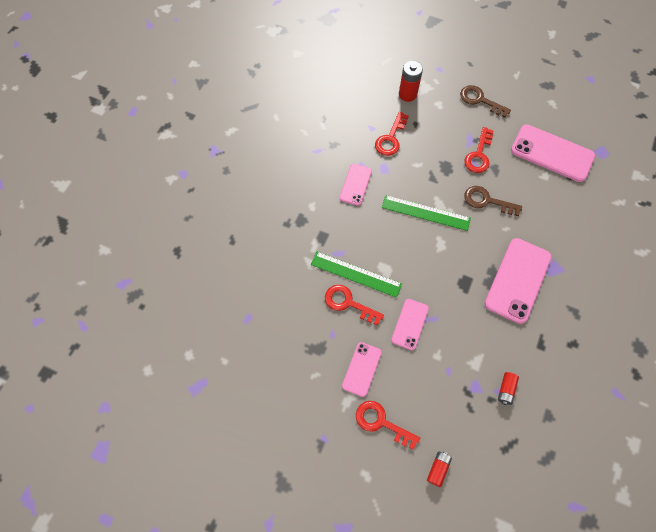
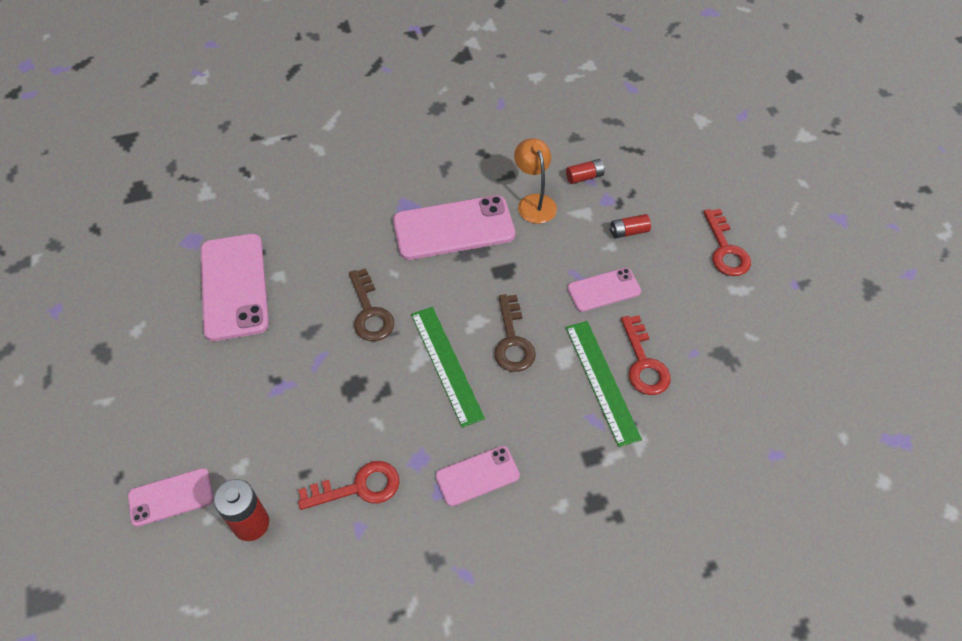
camera: 130 degrees left, 10 degrees down
pink phone [342,342,382,397] -> pink phone moved to [128,468,214,527]
red battery [427,451,452,487] -> red battery moved to [610,214,651,238]
brown key [460,85,511,118] -> brown key moved to [494,294,536,372]
red key [464,127,494,173] -> none
none -> orange lamp [514,138,557,224]

